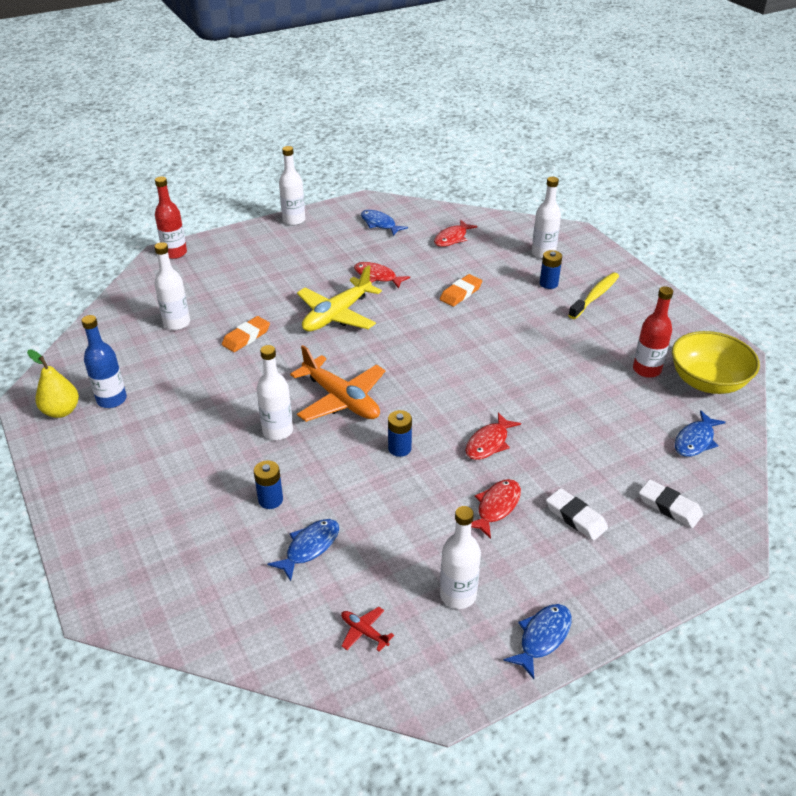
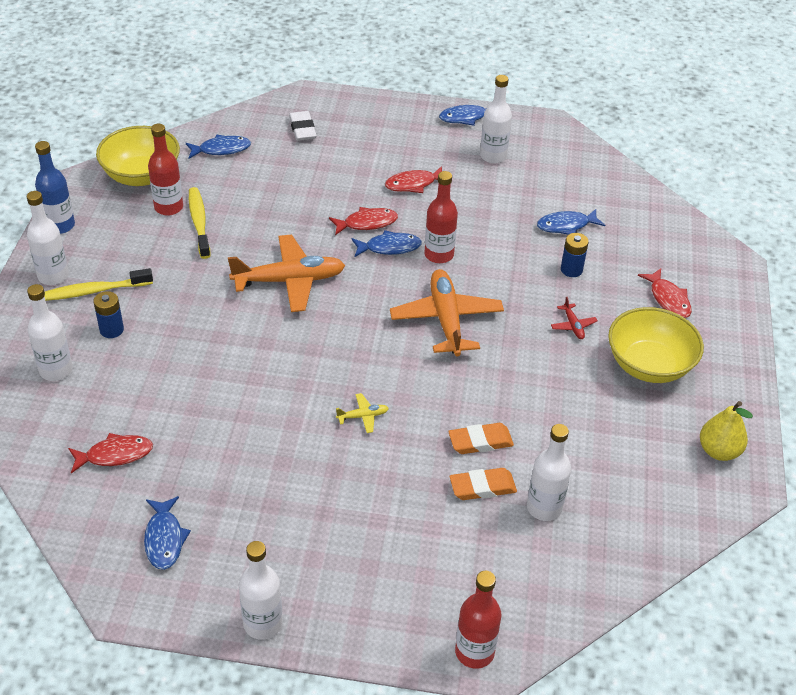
camera: 145 degrees left, 5 degrees up
blue bottle [81,315,127,408] -> blue bottle moved to [35,141,75,234]
white bottle [256,345,293,440] -> white bottle moved to [27,191,69,285]
yellow plane [297,265,382,331] -> yellow plane [336,393,389,433], size x0.42
red plane [341,607,394,652] -> red plane moved to [551,297,598,339]
red fish [354,262,410,289] -> red fish moved to [638,268,692,318]
blue battery [388,410,412,457] -> red bottle [424,171,458,263]
orange eraser [440,274,482,307] -> orange eraser moved to [450,468,517,500]
white eraser [546,488,608,541] -> none
none -> yellow toothbrush [189,187,210,259]
none -> orange plane [228,235,345,312]
none -> blue fish [351,230,422,257]
none -> yellow bowl [608,307,704,383]

